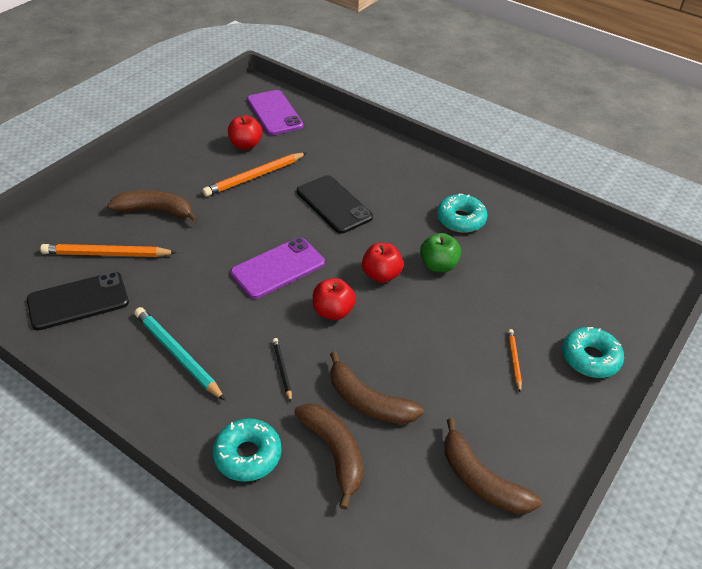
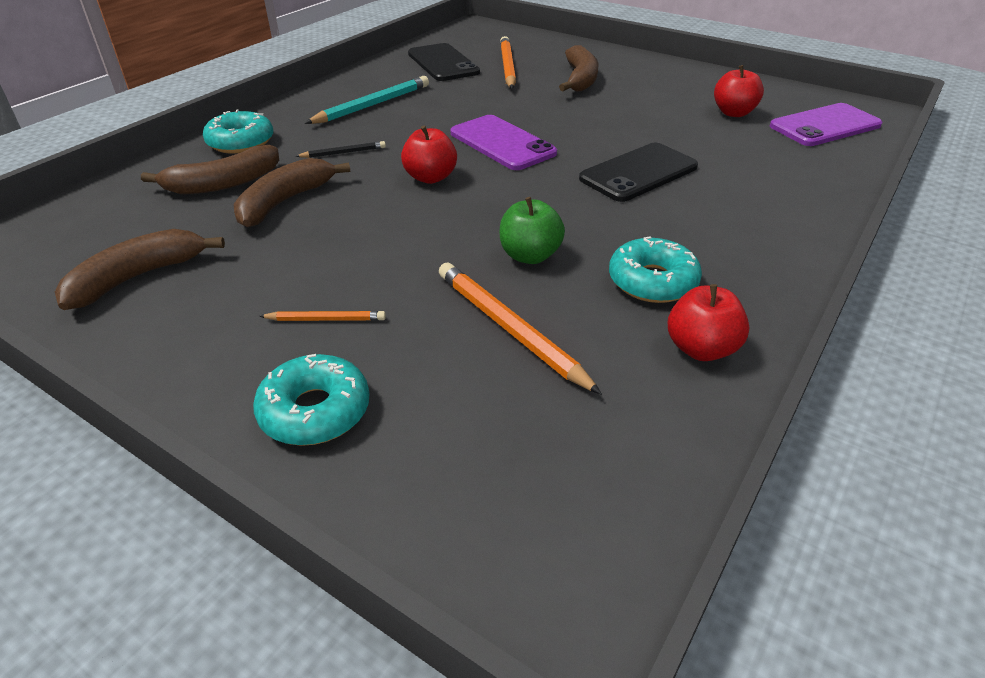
camera: 90 degrees right, 5 degrees down
orange pencil [202,153,306,197] -> orange pencil moved to [439,263,602,395]
red apple [362,243,403,283] -> red apple moved to [668,284,750,361]

